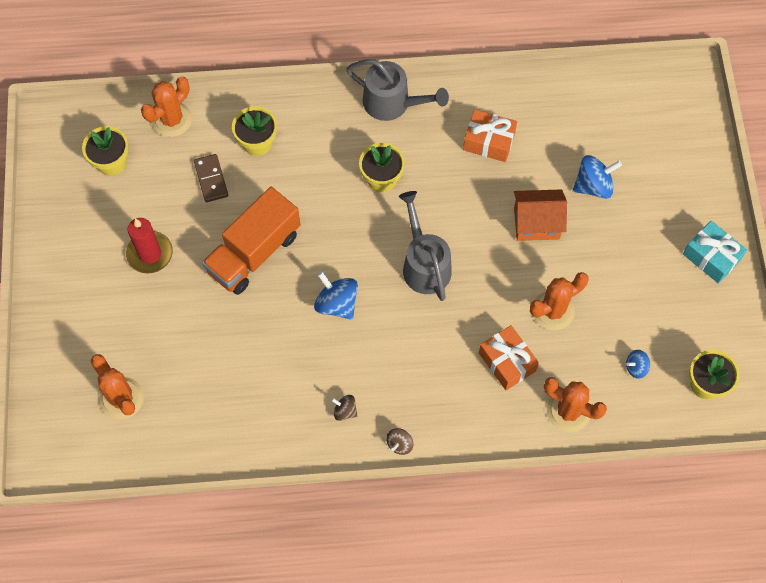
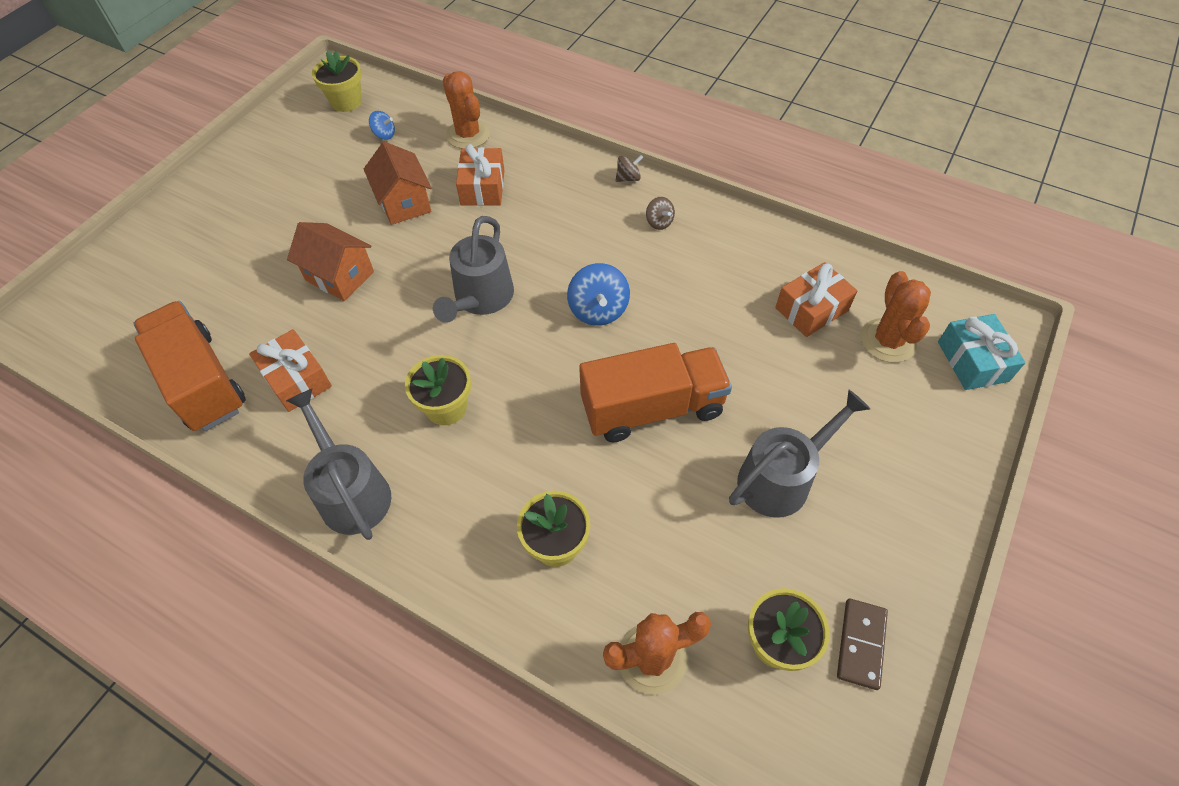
camera: 145 degrees left, 10 degrees down
red candle [126,218,173,273] -> grey watering can [729,390,870,518]
brown domino [194,154,228,202] -> brown domino moved to [837,599,888,690]
orange cactus [530,272,589,331] -> orange house [364,142,432,225]
blue spinning top [573,155,622,199] -> none
turquoise gift [683,221,747,283] -> turquoise gift moved to [938,314,1026,390]
none -> orange truck [133,301,246,431]
none -> orange gift [775,262,857,337]

